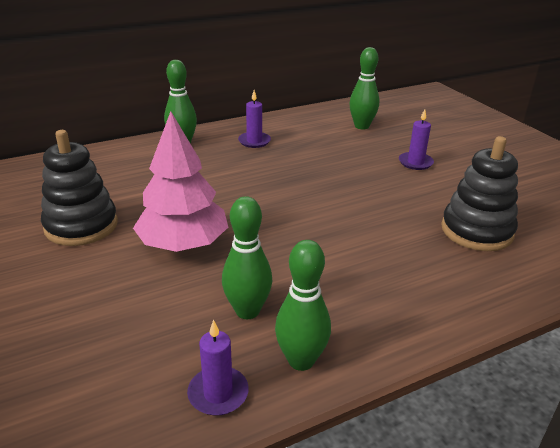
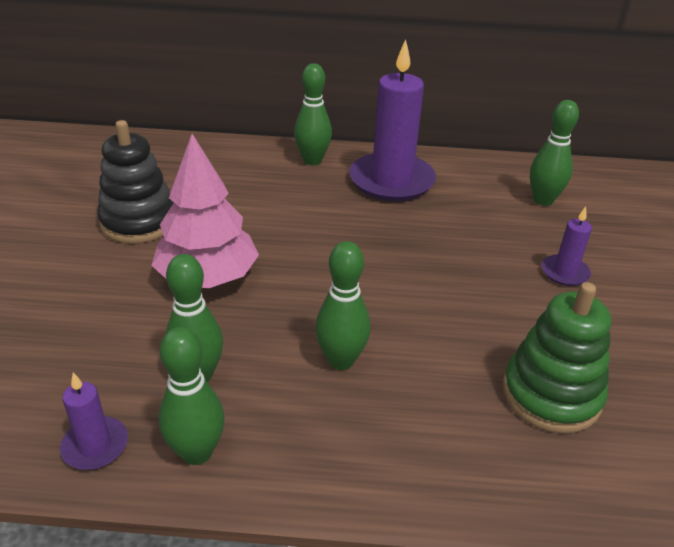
camera: 30 degrees right, 5 degrees up
purple candle [238,90,271,148] -> purple candle [349,39,436,202], size x2.13
black stacking toy [441,136,518,251] -> green stacking toy [503,282,611,433]
none -> green bowling pin [315,241,371,370]

